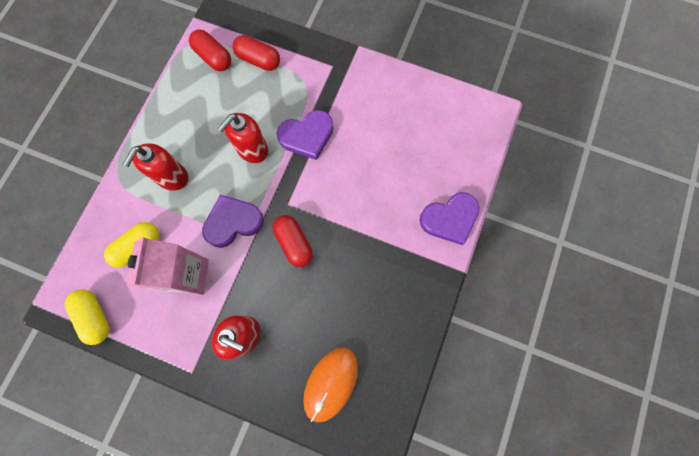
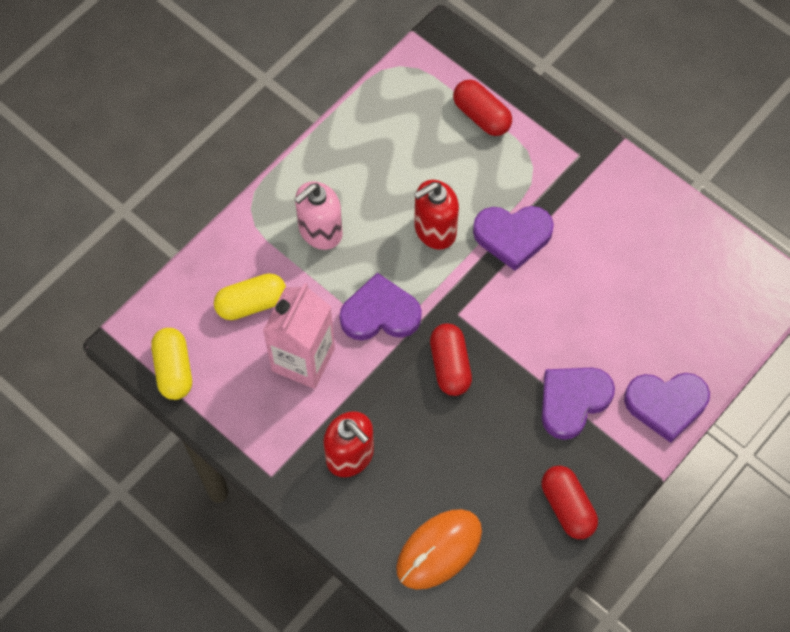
camera: 20 degrees right, 10 degrees down
red soap dispenser [123,143,188,191] -> pink soap dispenser [294,182,343,250]
red capsule [189,29,231,71] -> red capsule moved to [542,466,598,539]
none -> purple heart [542,368,615,440]

